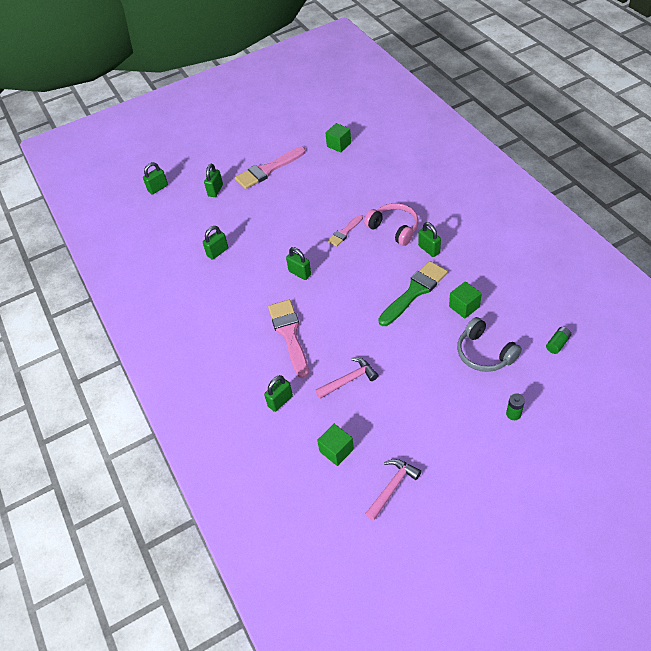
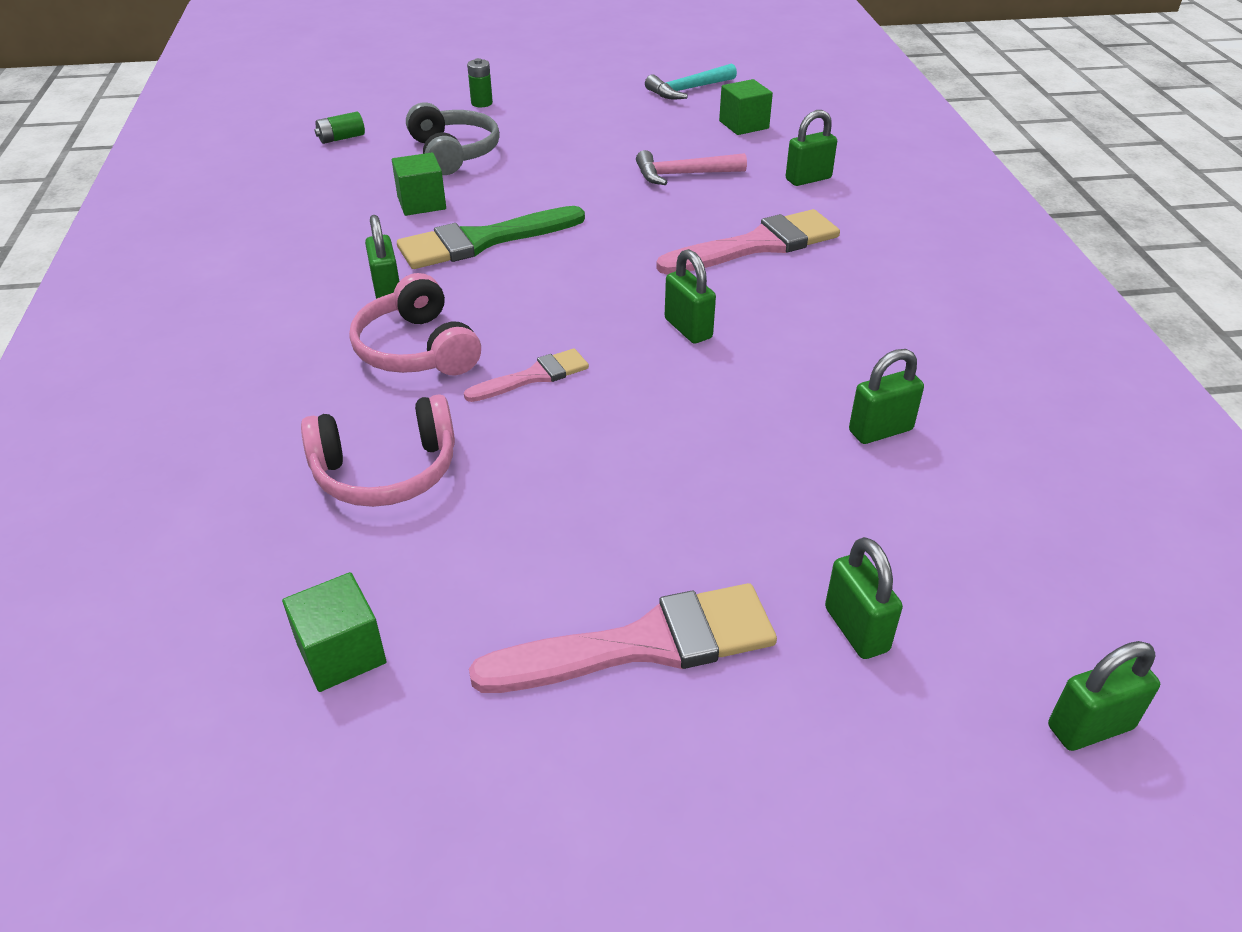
camera: 165 degrees left, 10 degrees down
green padlock [204,164,223,197] -> green padlock turned 60 degrees counterclockwise [825,537,903,659]
pink brush [268,300,309,378] -> pink brush turned 120 degrees counterclockwise [656,209,840,275]
pink hammer [365,459,421,521] -> turquoise hammer [645,63,737,99]
none -> pink headphones [301,394,455,507]

